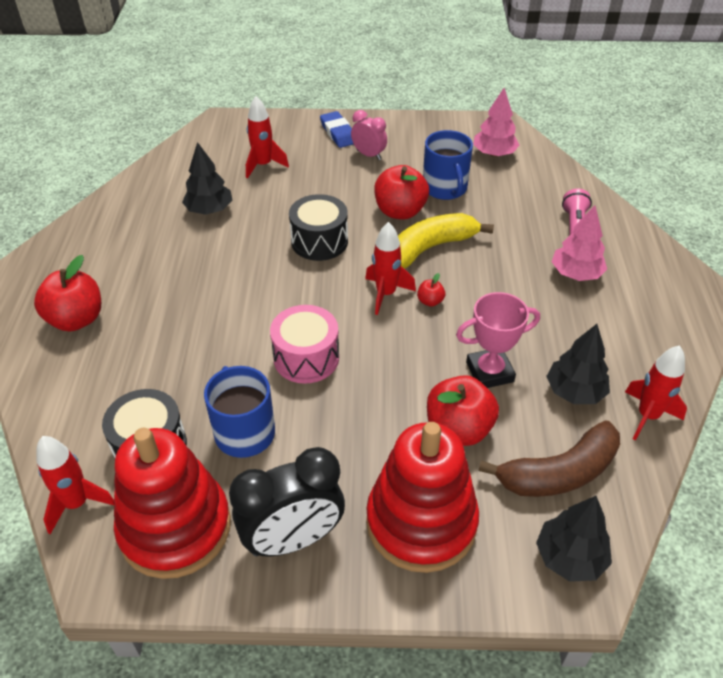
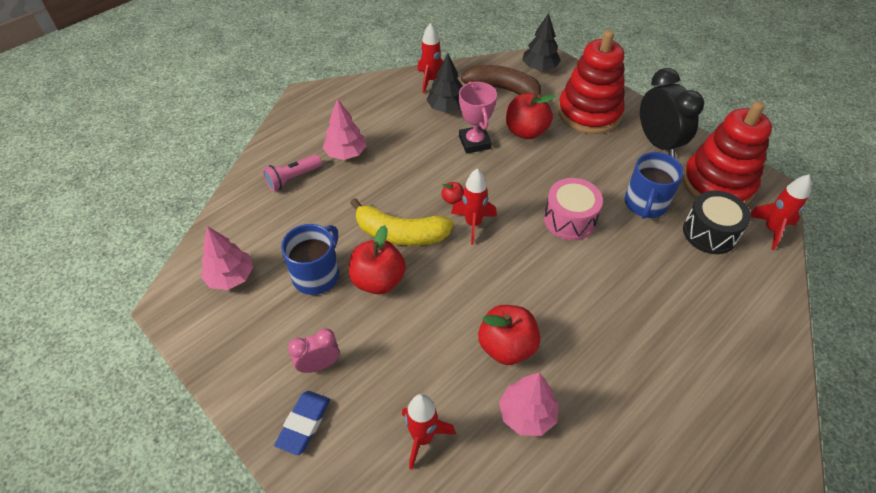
camera: 135 degrees left, 5 degrees up
red apple [34,255,101,331] -> red apple moved to [478,305,540,365]
black tree [182,142,233,215] -> pink tree [499,373,559,436]
black clock [229,447,345,556] -> black clock turned 45 degrees clockwise [640,68,704,158]
black drum [289,194,348,261] -> none
pink clock [351,110,387,160] -> pink clock turned 75 degrees clockwise [288,328,339,373]
pink trophy [456,292,540,388] -> pink trophy turned 45 degrees clockwise [459,81,497,154]

